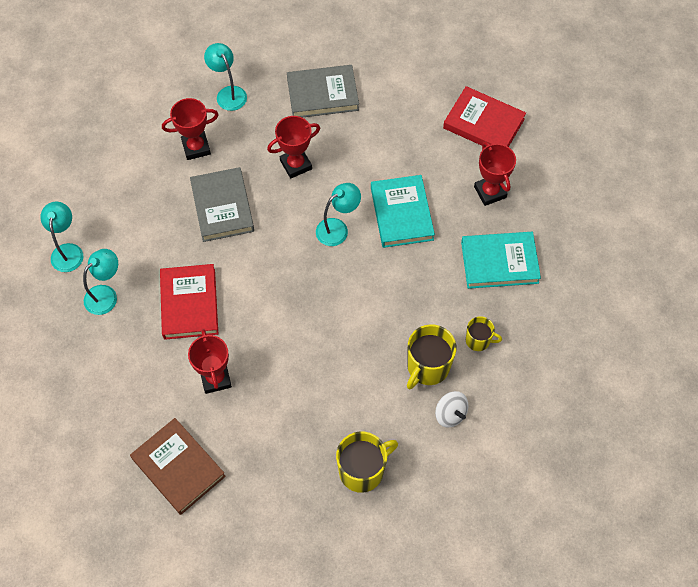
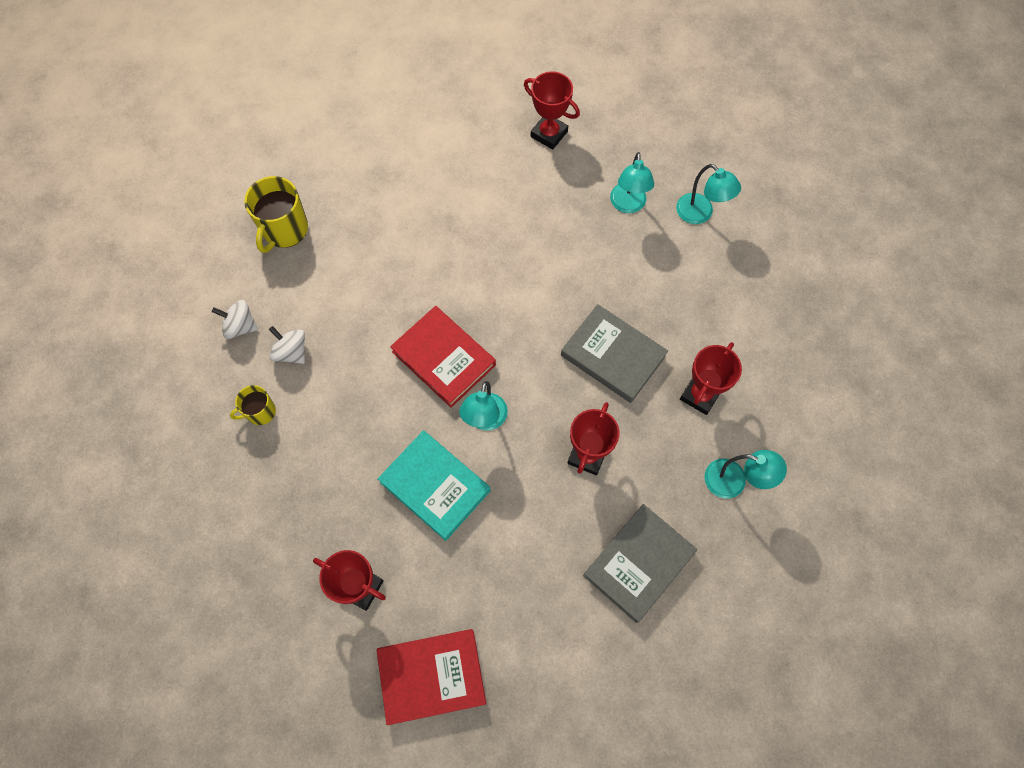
camera: 140 degrees right, 5 degrees up
brown book [130,418,226,515] -> none
red book [160,264,218,340] -> red book moved to [390,306,496,408]
red trophy [188,329,232,394] -> red trophy moved to [524,71,580,150]
yellow mug [407,324,456,389] -> white spinning top [269,326,305,364]
turquoise book [461,232,541,289] -> none

